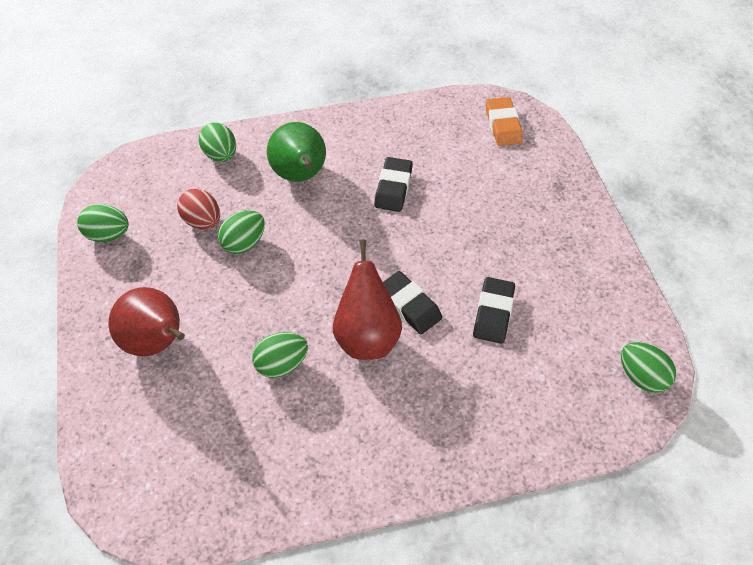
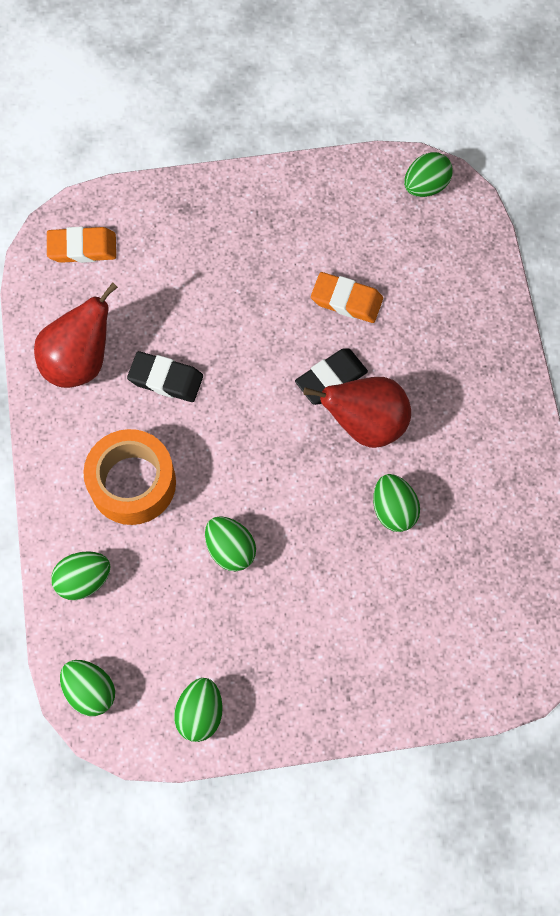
camera: 85 degrees left, 15 degrees up
red pear [108,287,185,357] -> red pear moved to [34,282,118,388]
red egg [177,189,220,229] -> none
green pear [267,122,326,182] -> orange tape [83,429,176,525]
black eraser [473,277,515,344] -> orange eraser [311,272,383,323]
none -> green egg [60,660,115,716]

